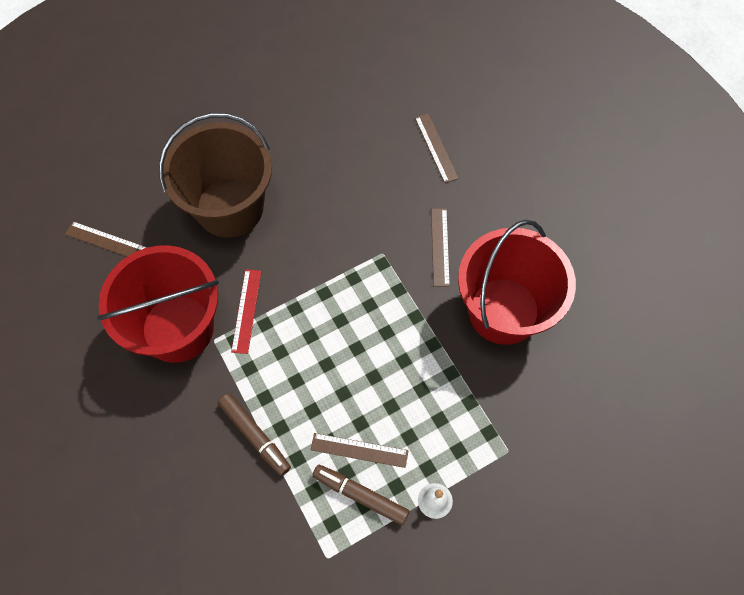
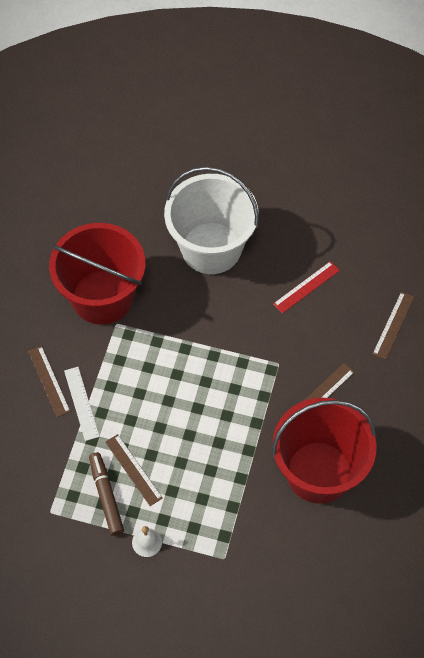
camera: 45 degrees right, 5 degrees down
brown ruler [65,221,148,256] -> brown ruler moved to [28,346,71,417]
brown bucket [159,113,272,238] -> white bucket [164,167,259,274]
brown marker [218,393,291,476] -> white ruler [64,367,100,441]
red ruler [231,269,261,354] -> red ruler moved to [273,261,340,314]

